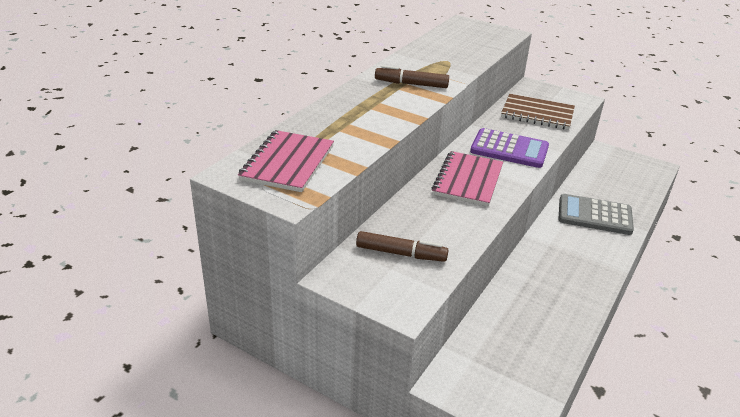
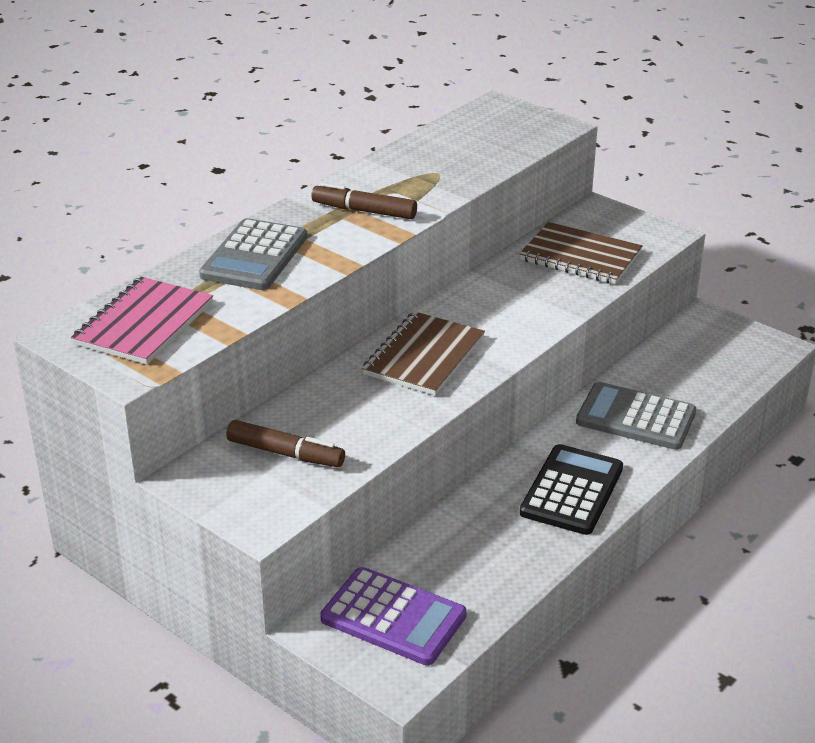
camera: 10 degrees right, 0 degrees up
pink notebook [432,151,503,206] -> brown notebook [362,311,485,396]
purple calculator [470,128,549,168] -> purple calculator moved to [320,567,467,666]
none -> grey calculator [199,218,307,290]
none -> black calculator [520,444,623,535]

